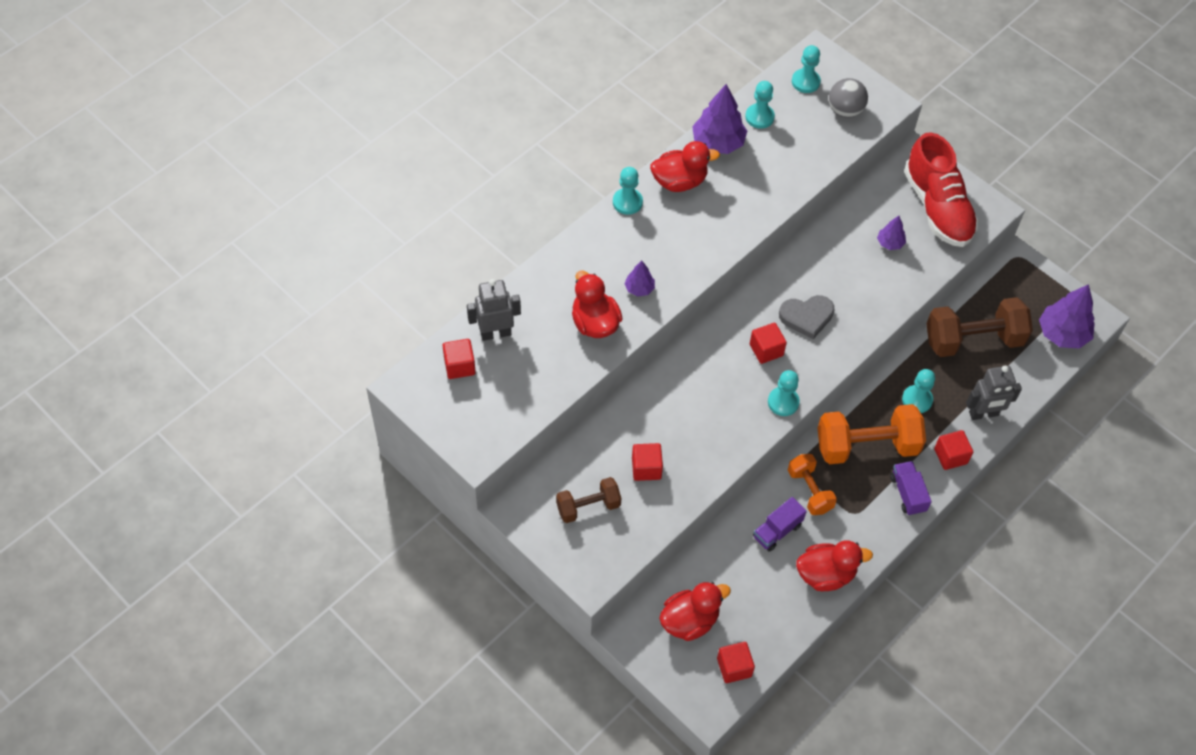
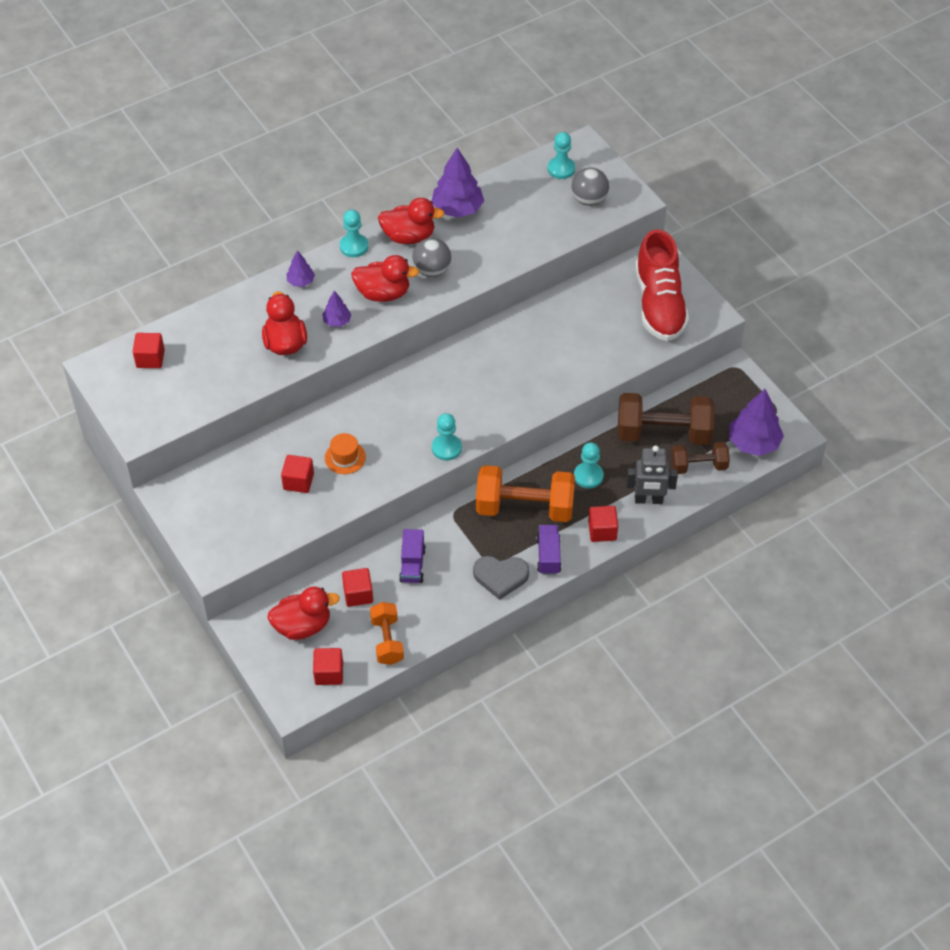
camera: 15 degrees right, 5 degrees down
grey robot [467,279,521,341] -> none
brown dumbbell [556,477,621,523] -> brown dumbbell moved to [671,442,730,474]
turquoise pawn [745,81,775,129] -> none
red cube [750,323,787,364] -> red cube moved to [342,568,373,607]
purple truck [753,497,807,552] -> purple truck turned 60 degrees counterclockwise [399,529,426,583]
grey heart [779,295,834,339] -> grey heart moved to [473,556,529,600]
orange dumbbell [788,454,837,515] -> orange dumbbell moved to [370,602,404,665]
red duck [796,540,873,591] -> red duck moved to [351,255,419,302]
purple tree [877,216,906,250] -> purple tree moved to [287,250,315,287]
none -> orange hat [325,433,366,474]
none -> grey ball [412,238,451,277]

